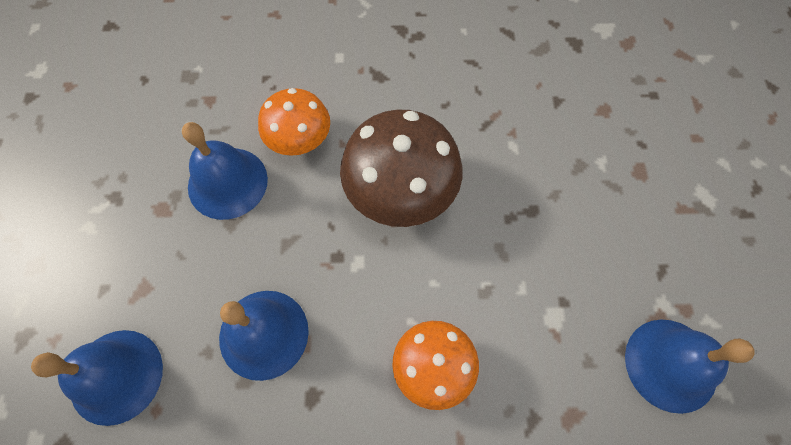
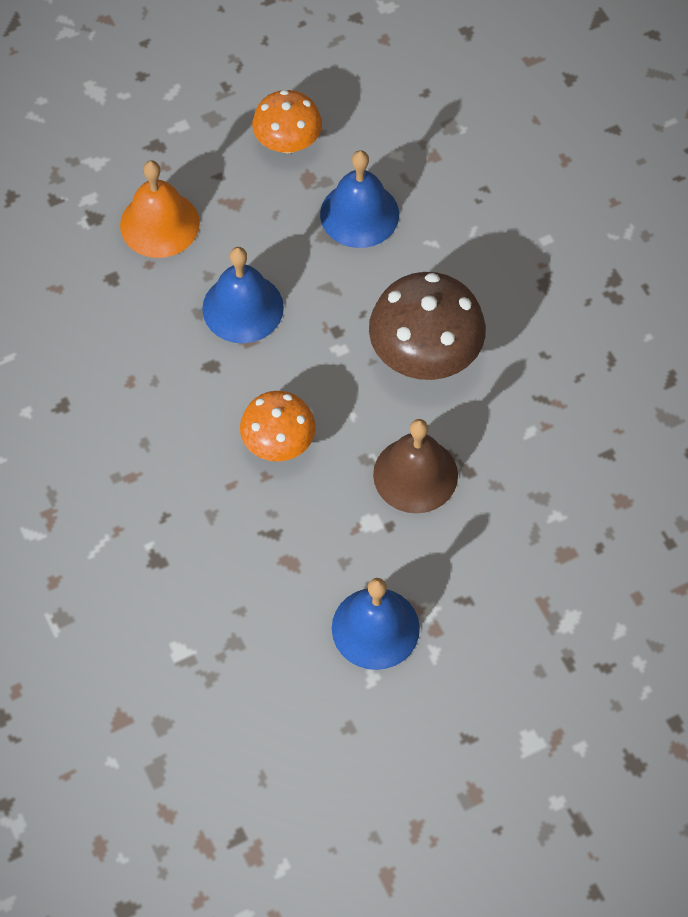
camera: 65 degrees right, 5 degrees down
blue bell [31,330,163,426] -> orange bell [120,161,200,258]
orange mushroom [258,88,330,156] -> orange mushroom moved to [252,90,322,153]
none -> brown bell [373,419,458,513]

